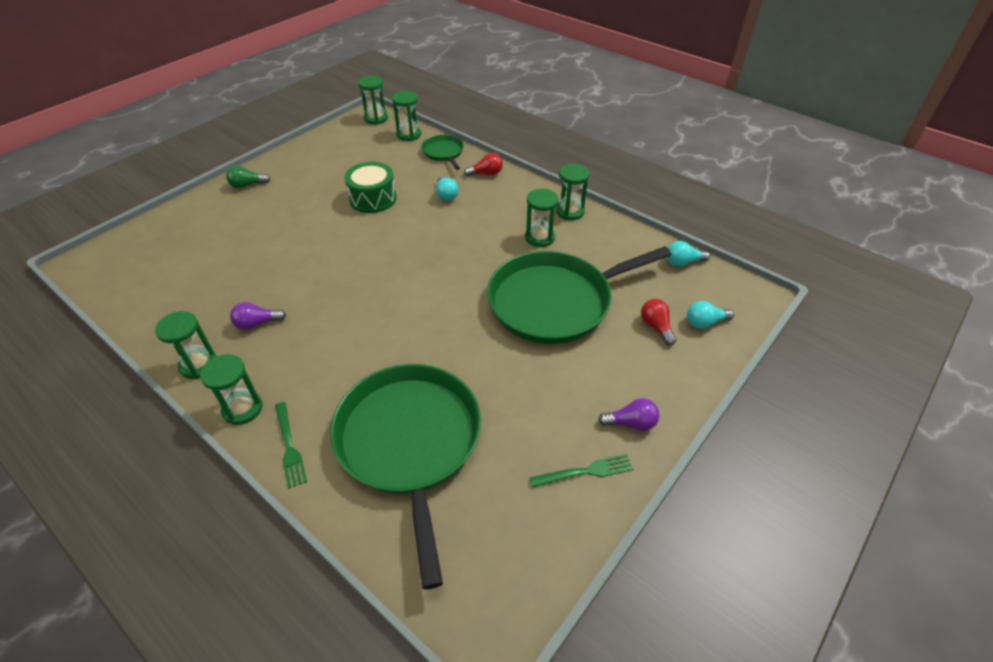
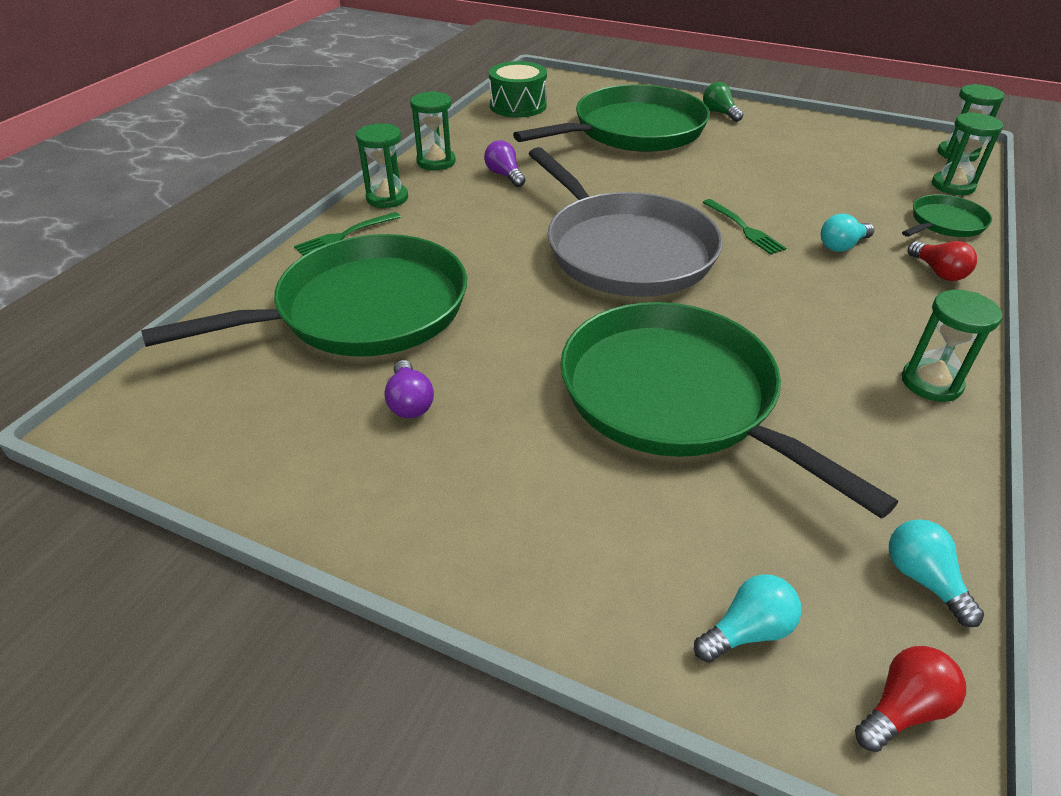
camera: 75 degrees right, 5 degrees down
green drum [344,162,397,213] -> green drum moved to [489,61,547,117]
green hourglass [525,188,559,247] -> none
green fork [529,454,633,488] -> green fork moved to [702,199,786,255]
purple light bulb [598,398,659,431] -> purple light bulb moved to [384,360,434,418]
red light bulb [641,299,676,346] -> red light bulb moved to [855,646,966,752]
turquoise light bulb [687,301,734,329] -> turquoise light bulb turned 90 degrees clockwise [694,574,801,663]
none -> green pan [513,84,710,152]
none -> grey pan [529,147,723,297]

